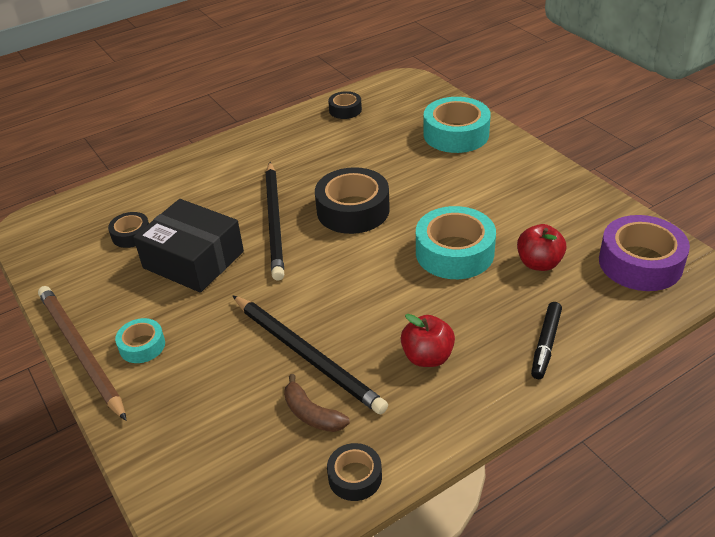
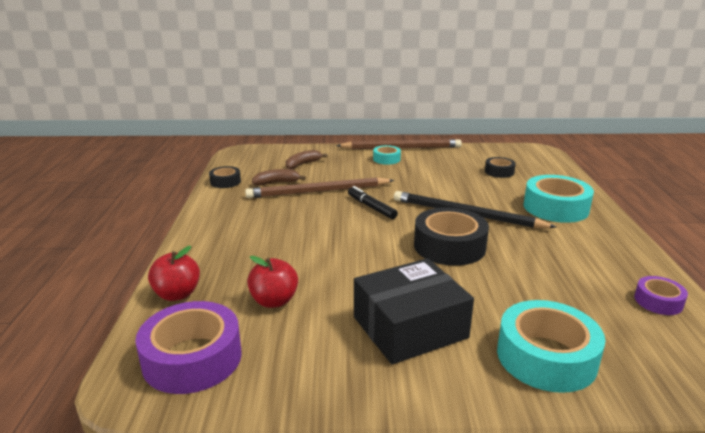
camera: 120 degrees right, 15 degrees down
black box [133,199,244,293] -> black box moved to [354,258,474,364]
black pencil [232,295,388,414] -> brown pencil [245,177,394,198]
black tape [328,91,362,119] -> purple tape [634,276,688,315]
red apple [401,314,455,367] -> red apple moved to [148,246,200,301]
turquoise tape [416,206,496,279] -> turquoise tape moved to [524,175,594,223]
black marker [531,302,562,379] -> black marker moved to [348,186,398,219]
none -> brown banana [286,150,328,169]

